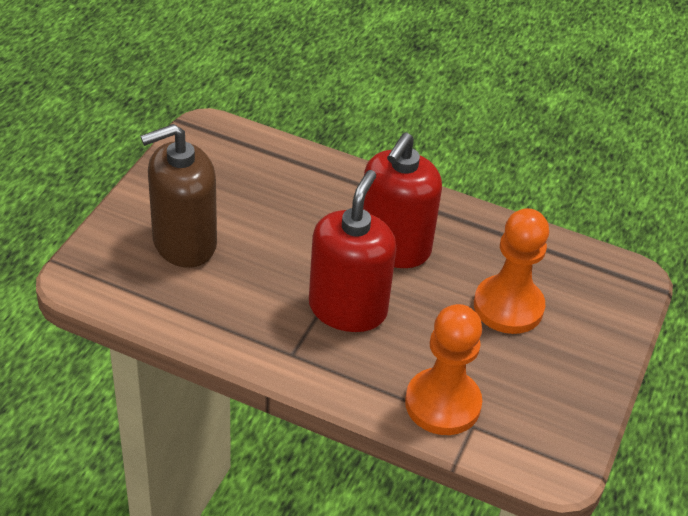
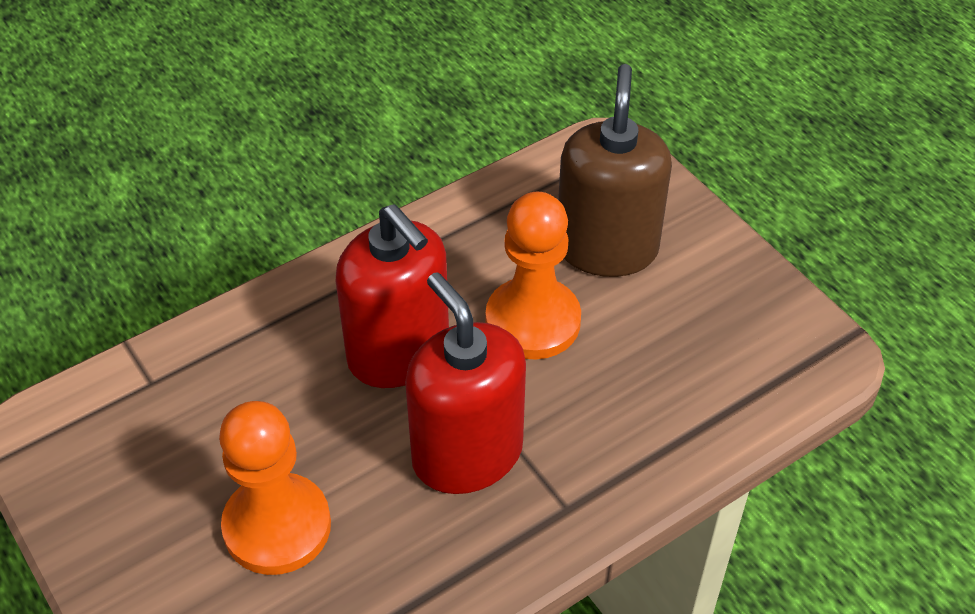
camera: 125 degrees right, 5 degrees up
orange pawn [405,304,482,435] -> orange pawn moved to [486,192,581,360]

